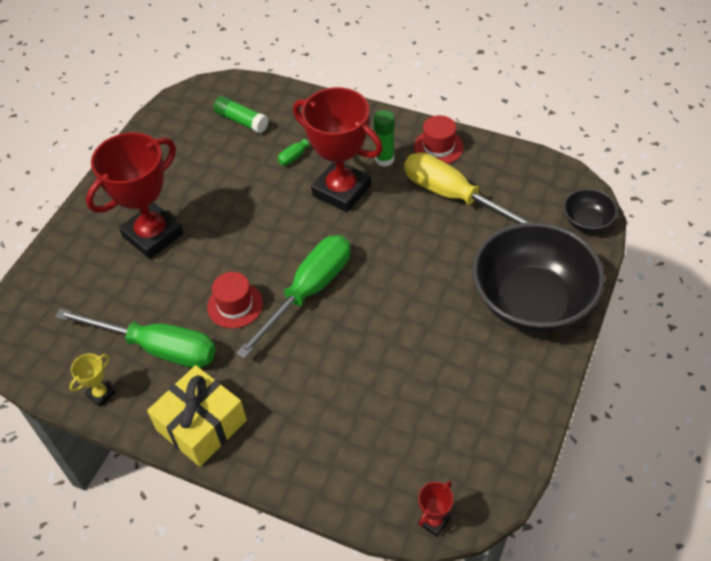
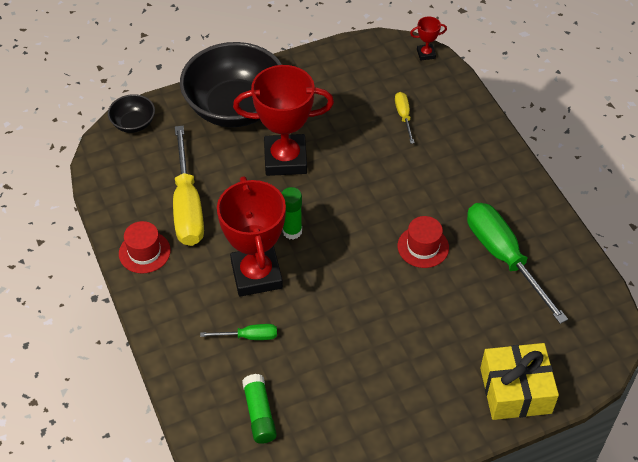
camera: 140 degrees left, 0 degrees up
yellow trophy [69,354,116,407] -> none
red trophy [86,132,184,259] -> red trophy moved to [233,65,334,176]
yellow gift [147,365,247,467] -> yellow gift moved to [480,343,559,420]
green screwdriver [236,235,350,359] -> none
green glue stick [373,110,394,167] -> green glue stick moved to [281,187,302,240]
none -> yellow screwdriver [395,92,415,144]

